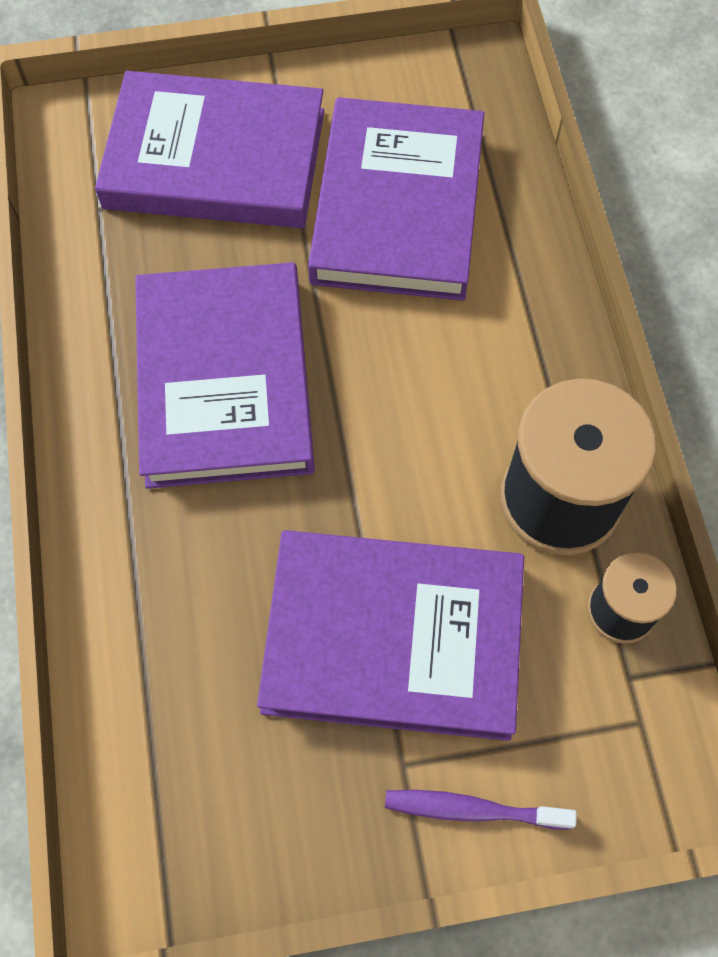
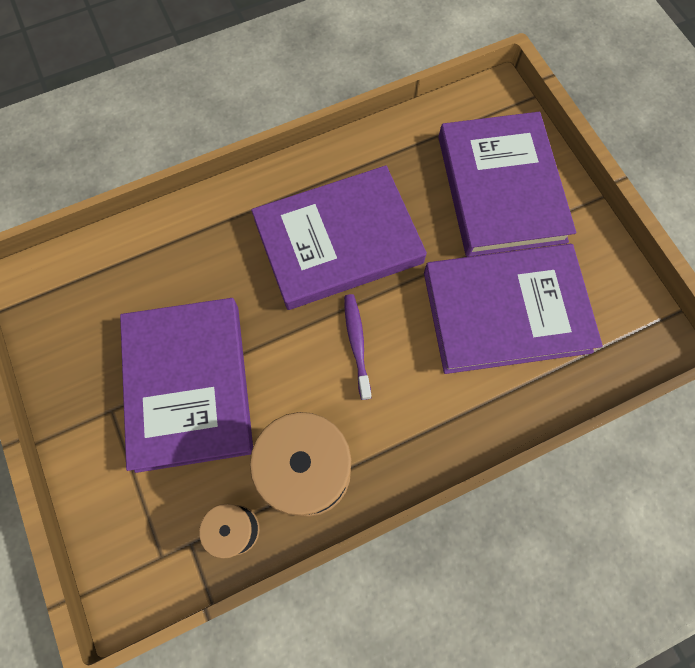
camera: 75 degrees right, 5 degrees up
purple toothbrush [385,790,577,830] -> purple toothbrush moved to [344,294,371,400]

